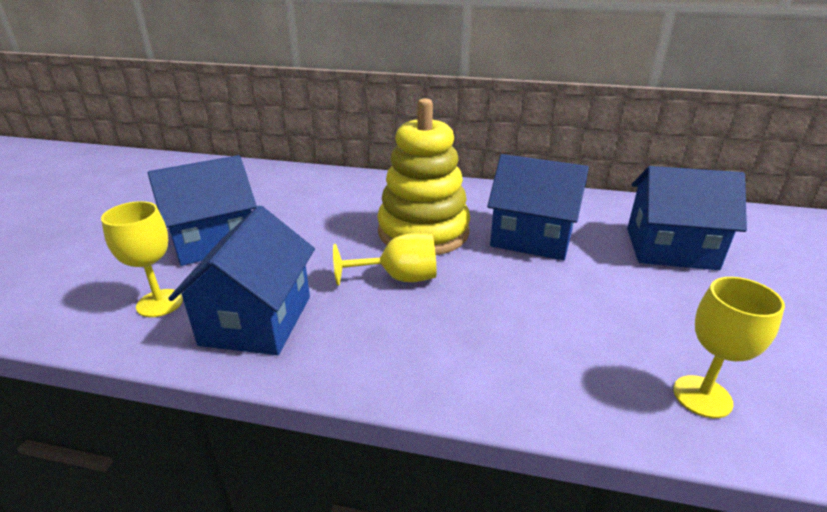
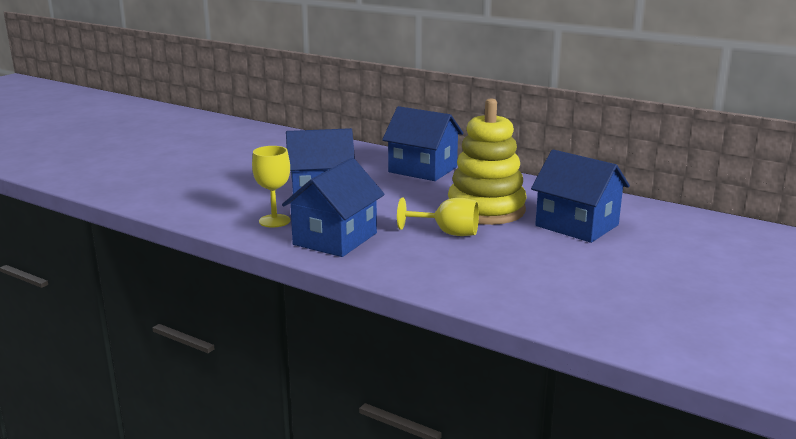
camera: 20 degrees right, 10 degrees down
blue house [627,166,747,270] -> blue house moved to [382,106,464,181]
yellow goblet [673,277,785,418] -> none

